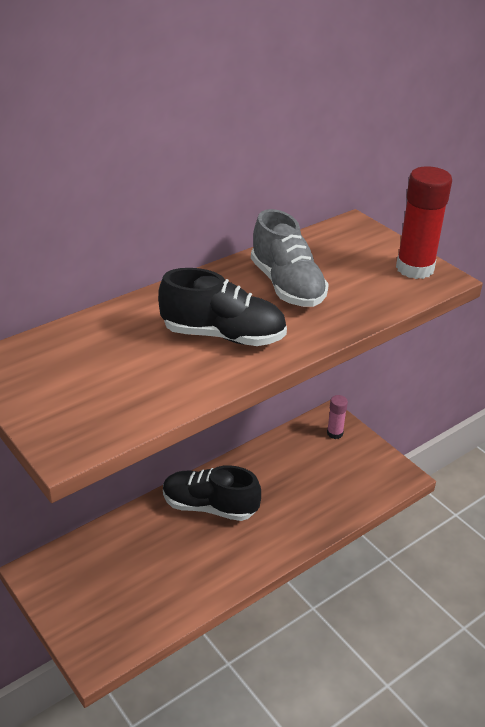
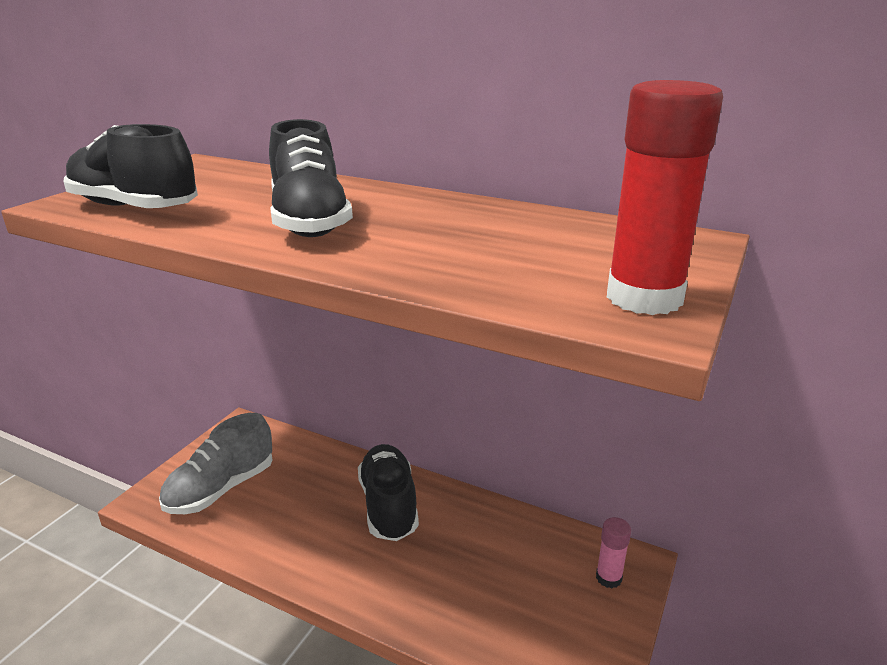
camera: 65 degrees right, 10 degrees down
grey shoe [251,209,329,307] -> grey shoe moved to [159,413,273,514]
none -> black shoe [64,124,198,208]

